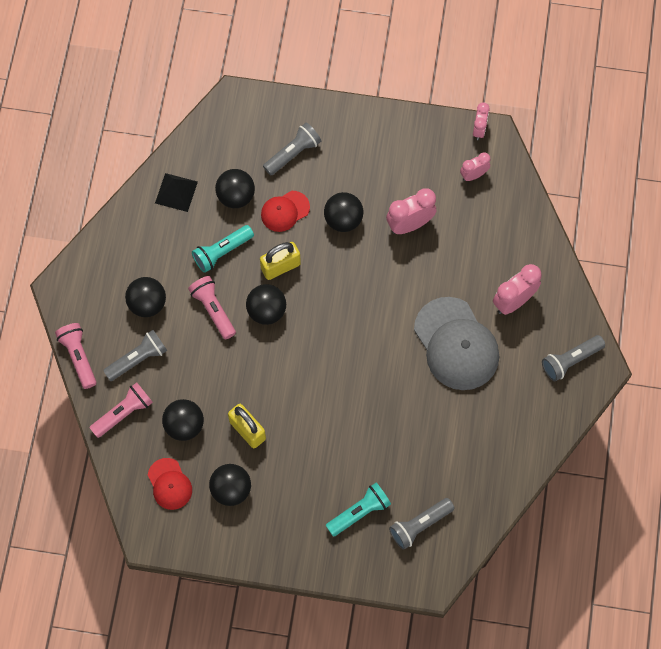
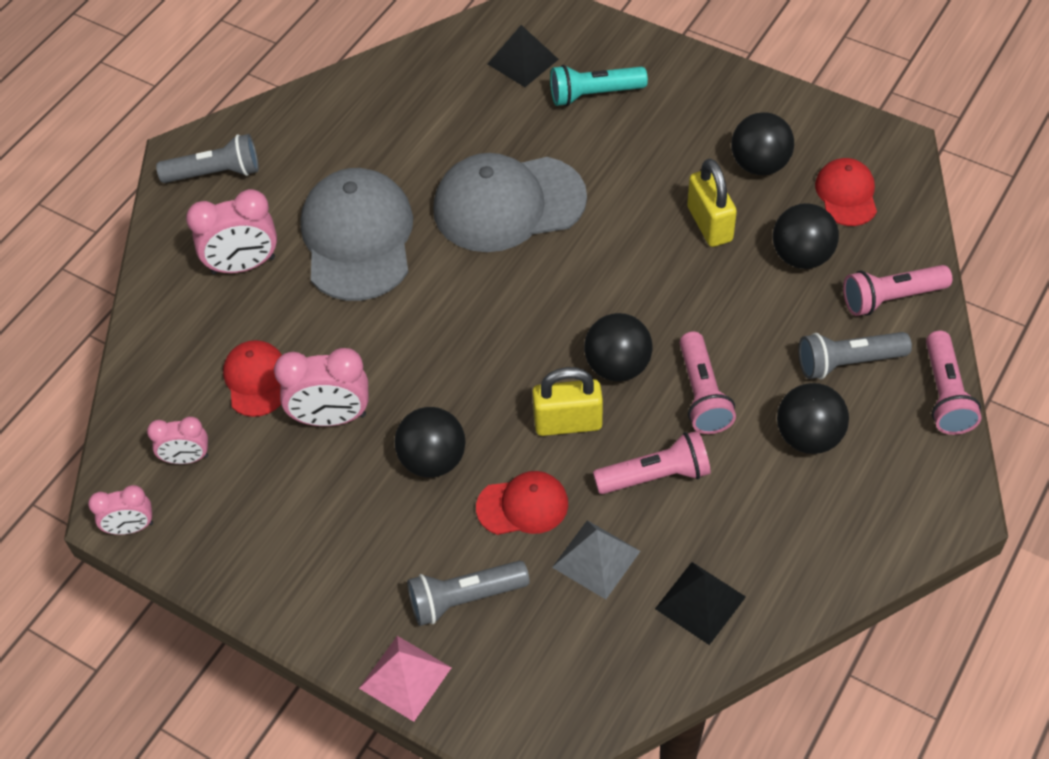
camera: 155 degrees left, 15 degrees down
turquoise flashlight [192,225,254,273] -> pink flashlight [593,431,711,494]
black ball [215,169,255,208] -> grey pyramid [552,520,640,599]
grey flashlight [389,498,455,550] -> black pyramid [487,25,559,87]
pink clock [473,102,490,140] -> pink clock turned 135 degrees counterclockwise [88,485,153,535]
none -> red cap [223,340,282,417]
none -> pink pyramid [359,636,452,722]
none -> grey cap [433,153,587,252]

